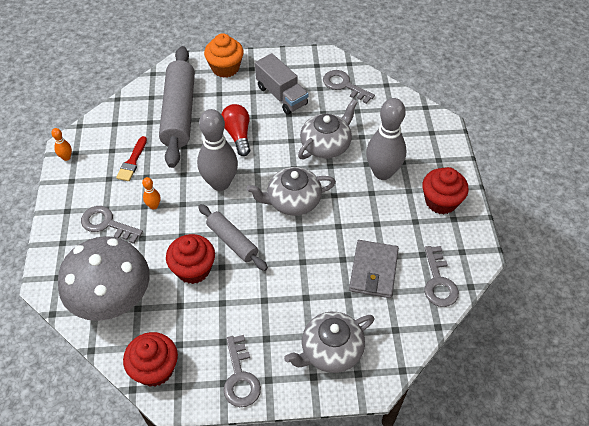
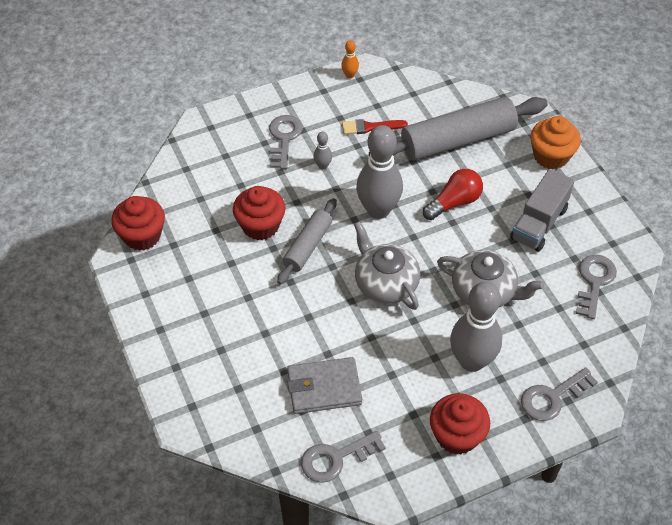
camera: 70 degrees right, 0 degrees up
grey mushroom [58,236,150,321] -> none
orange bowling pin [142,177,161,209] -> grey bowling pin [313,132,332,170]
grey key [223,335,261,407] -> grey key moved to [521,367,598,421]
grey teapot [284,312,375,373] -> none

